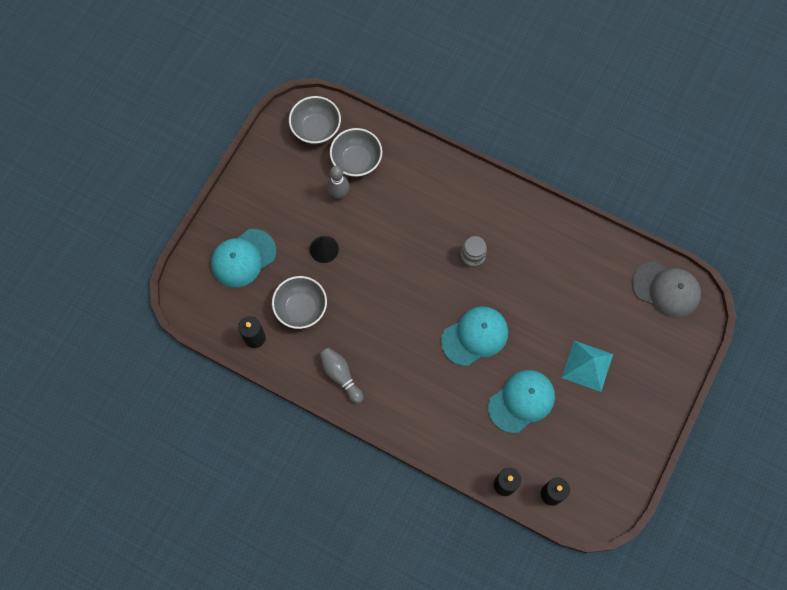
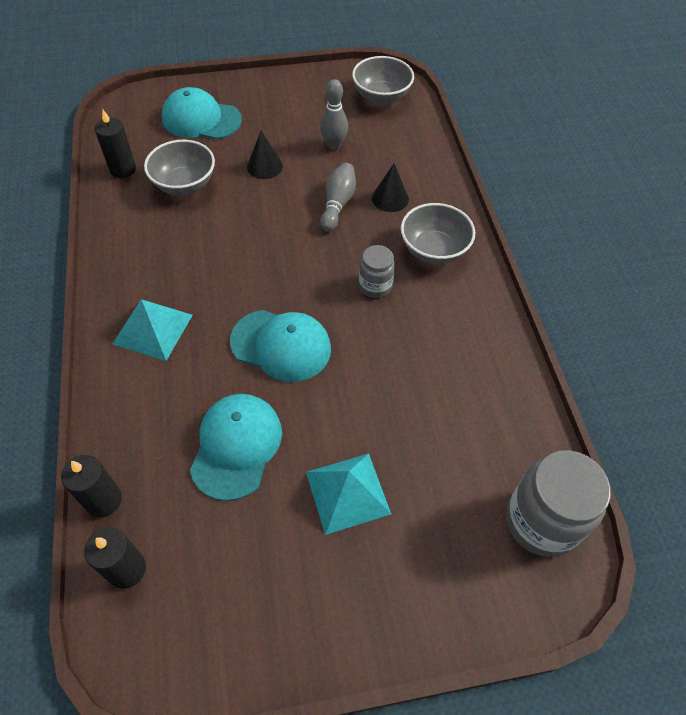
camera: 50 degrees right, 15 degrees down
grey bowling pin [320,348,363,404] -> grey bowling pin moved to [320,163,356,232]
grey bowl [330,128,382,177] -> grey bowl moved to [401,203,475,264]
turquoise cap [488,370,555,433] -> turquoise cap turned 90 degrees counterclockwise [190,394,282,501]
grey cap [632,261,701,318] -> grey jar [506,450,611,557]
none -> turquoise pyramid [113,299,193,361]
none -> black cone [372,163,409,212]

